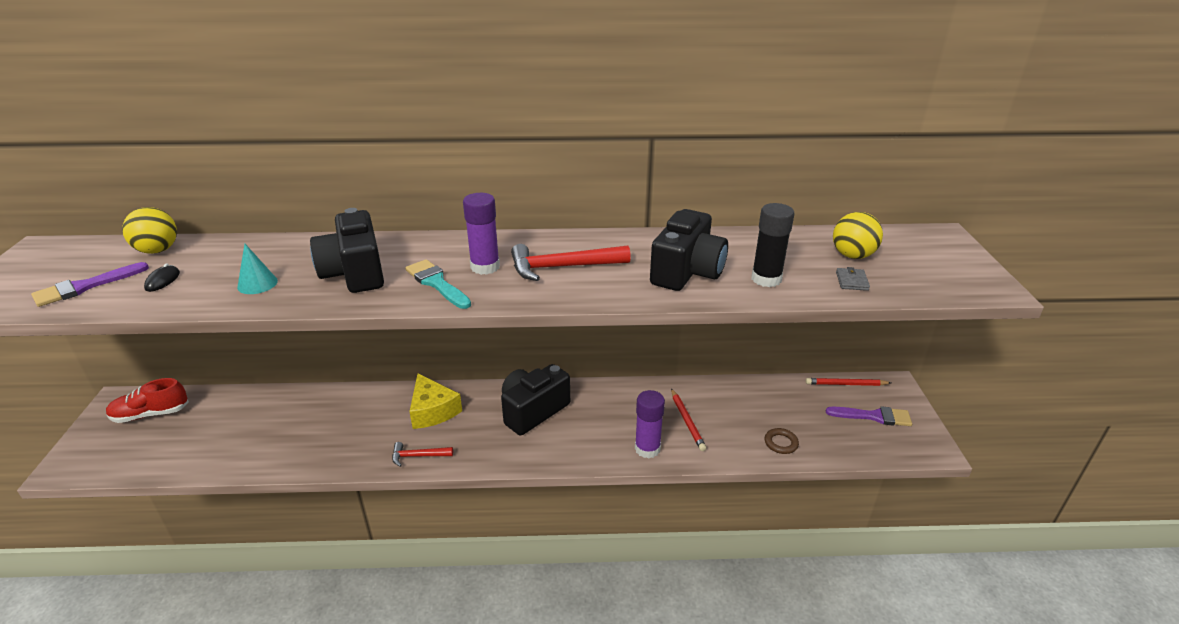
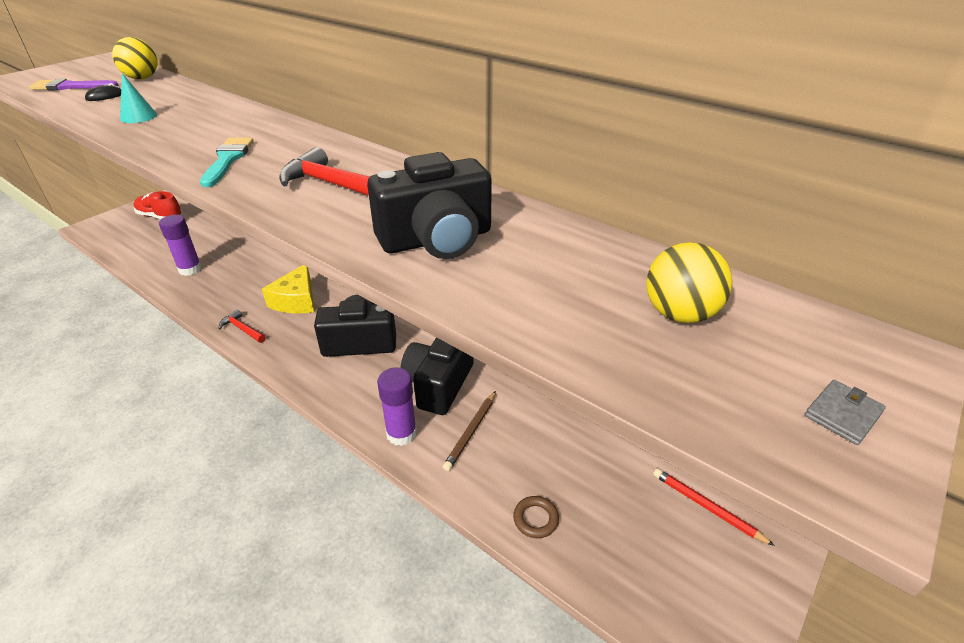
camera: 40 degrees right, 5 degrees up
black camera [310,208,384,293] -> black camera moved to [401,337,474,415]
purple glue stick [463,193,500,275] -> purple glue stick moved to [159,215,202,276]
red pencil [671,389,706,451] -> brown pencil [443,391,496,471]
black glue stick [751,203,795,287] -> none
purple brush [826,406,912,426] -> none
grey wallet [836,267,870,291] -> grey wallet moved to [805,380,886,445]

